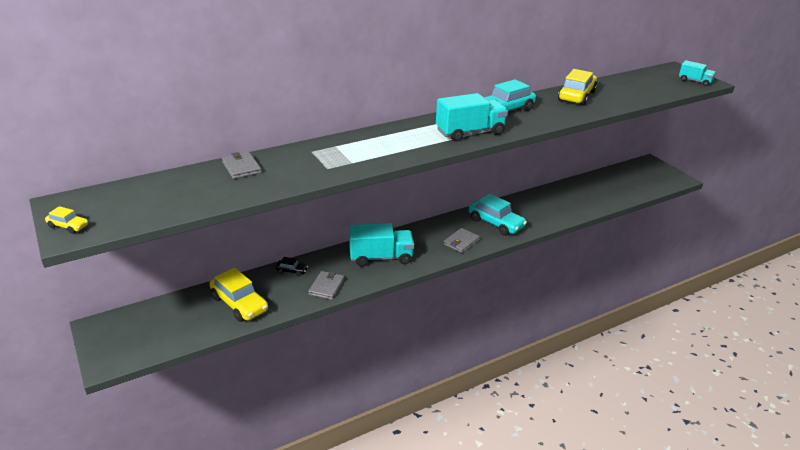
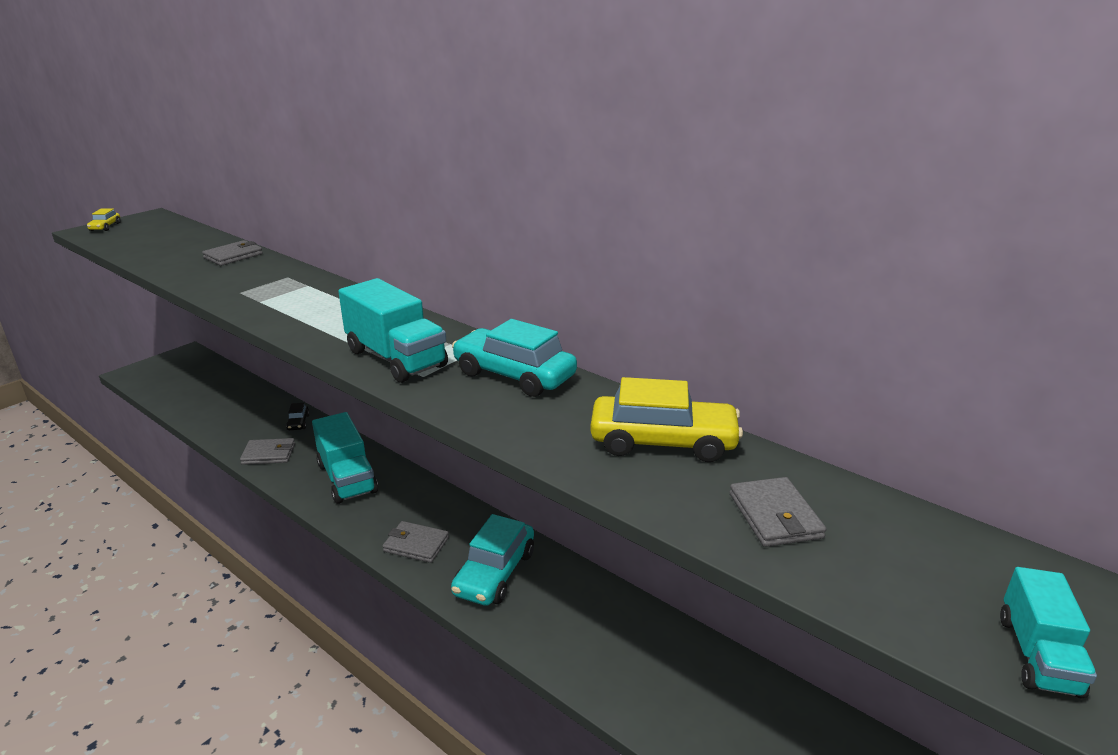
camera: 70 degrees right, 5 degrees down
yellow car [209,268,268,322] -> none
none -> grey wallet [729,477,826,547]

